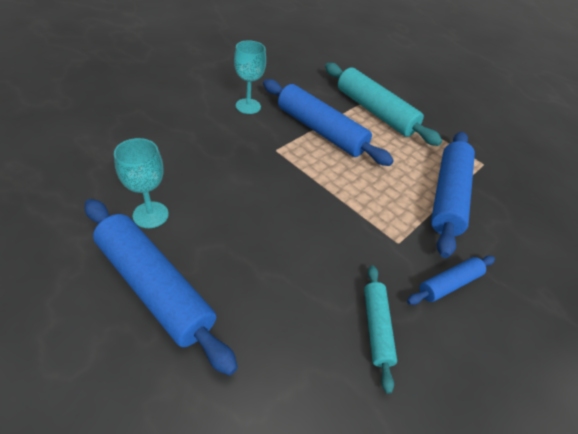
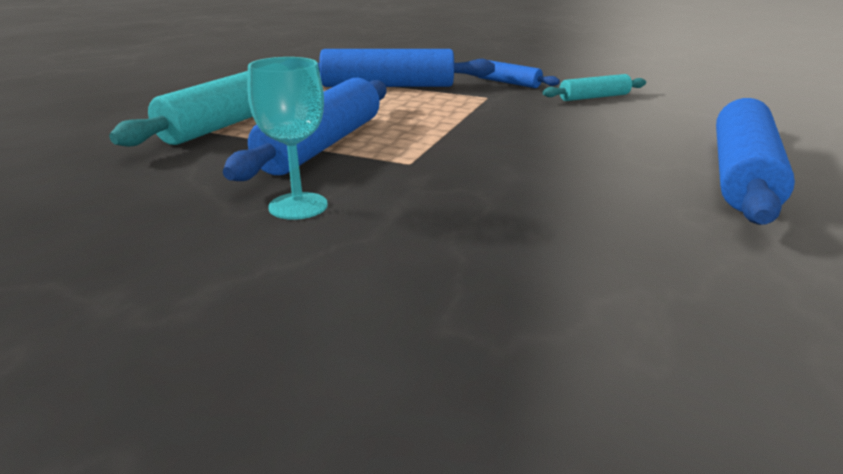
camera: 105 degrees left, 20 degrees down
turquoise goblet [114,138,169,228] -> none

